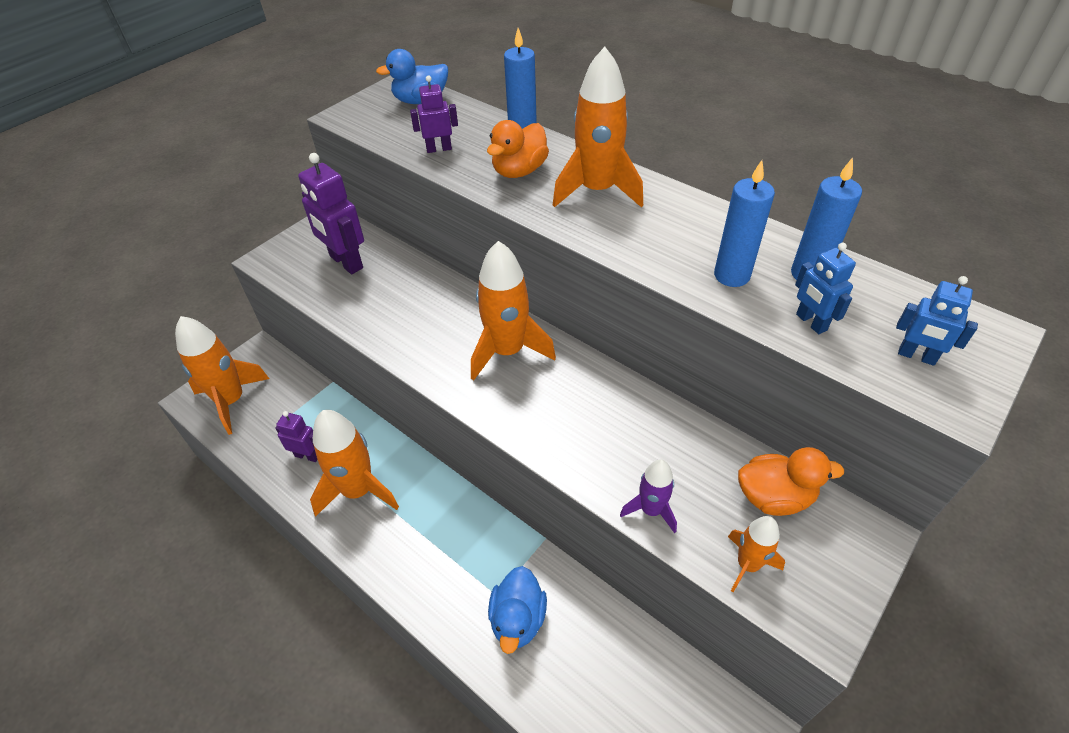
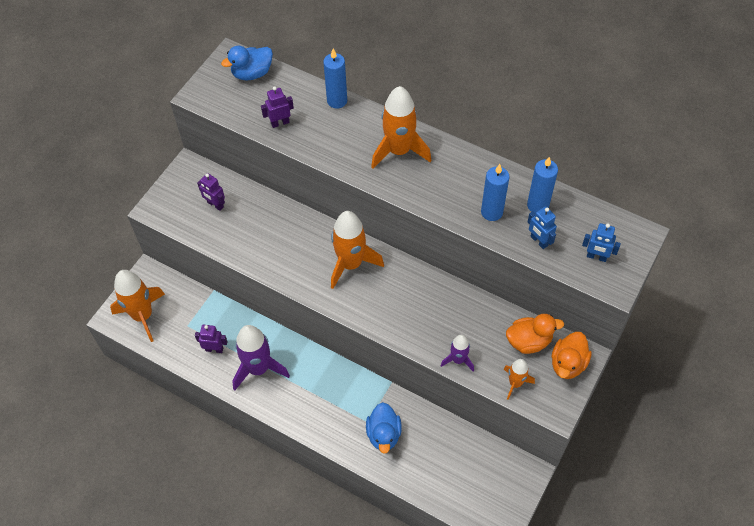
camera: 10 degrees left, 10 degrees up
purple robot [298,153,364,274] -> purple robot [197,173,225,211], size x0.57
orange rocket [310,410,399,517] -> purple rocket [232,325,290,390]
orange duck [487,120,549,178] -> orange duck moved to [552,332,592,379]

